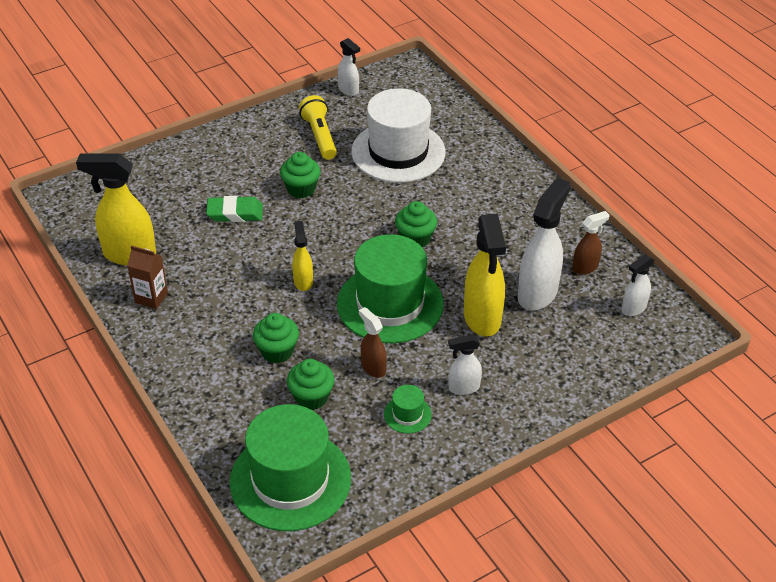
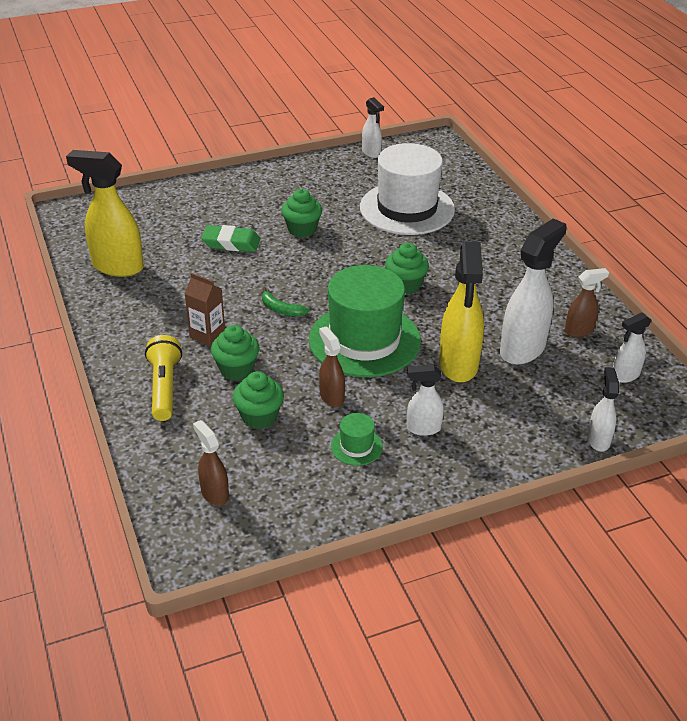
camera: 10 degrees right, 5 degrees down
brown carton [127,245,168,309] -> brown carton moved to [185,273,225,346]
green hat [230,404,351,531] -> brown spray bottle [193,420,229,506]
yellow spray bottle [292,221,313,291] -> green banana [262,287,309,317]
yellow flashlight [299,95,337,160] -> yellow flashlight moved to [145,335,182,421]
none -> white spray bottle [587,367,619,452]

